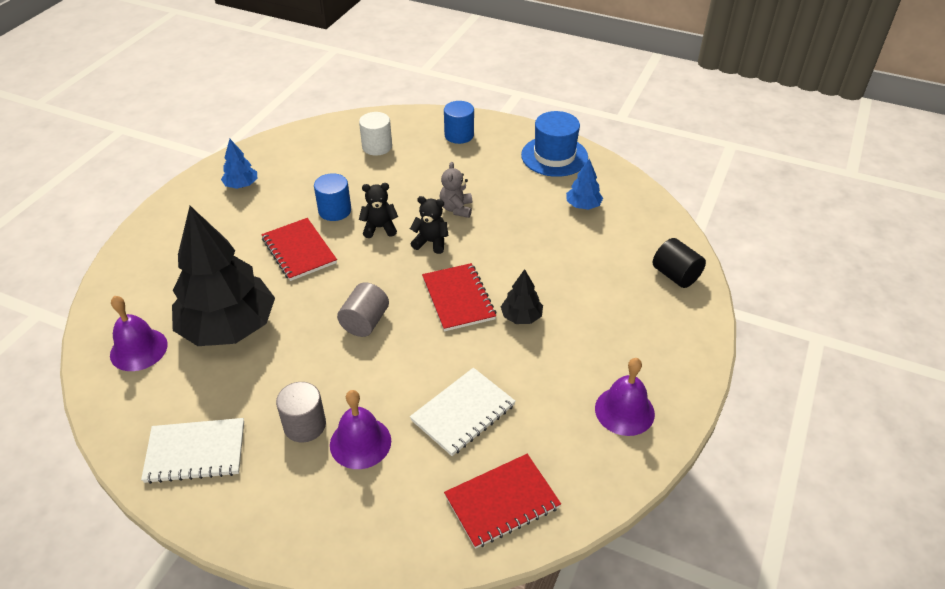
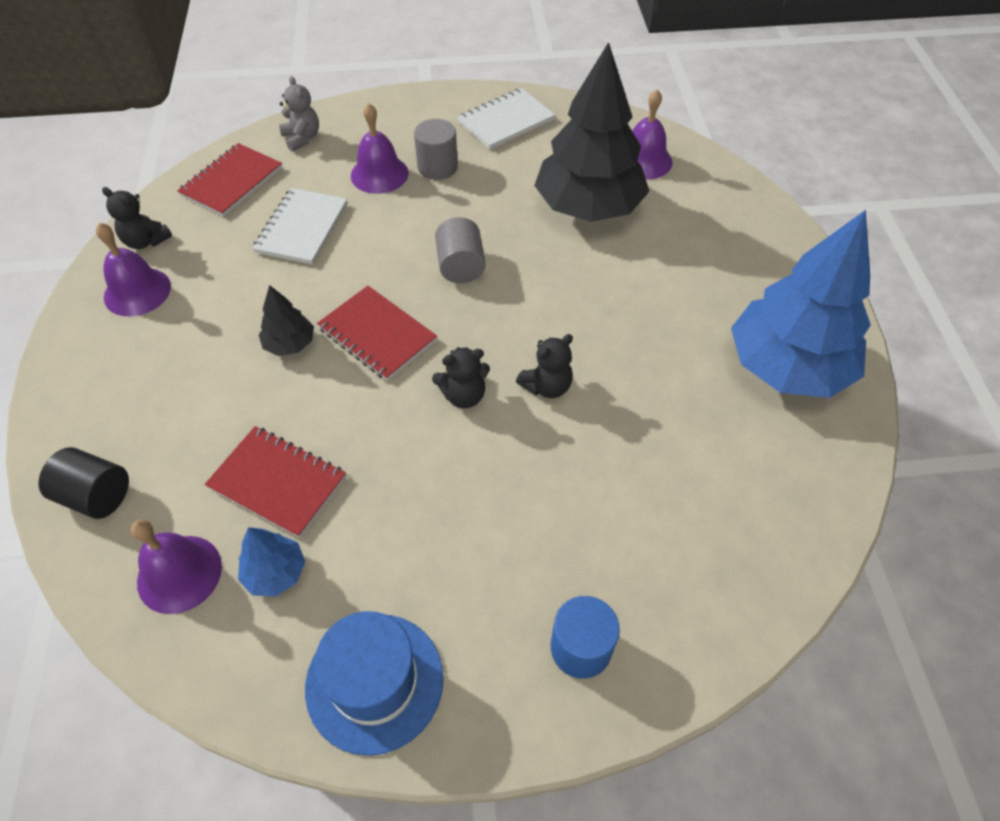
camera: 150 degrees right, 10 degrees up
blue tree [221,139,258,189] -> blue tree [731,210,871,398], size x2.32
red notebook [261,218,337,281] -> red notebook moved to [205,426,346,538]
blue cylinder [314,173,351,221] -> none
white cylinder [359,112,392,156] -> none
grey teddy bear [440,162,472,218] -> grey teddy bear moved to [279,76,319,152]
none -> black teddy bear [102,187,172,249]
none -> purple bell [131,519,222,614]

